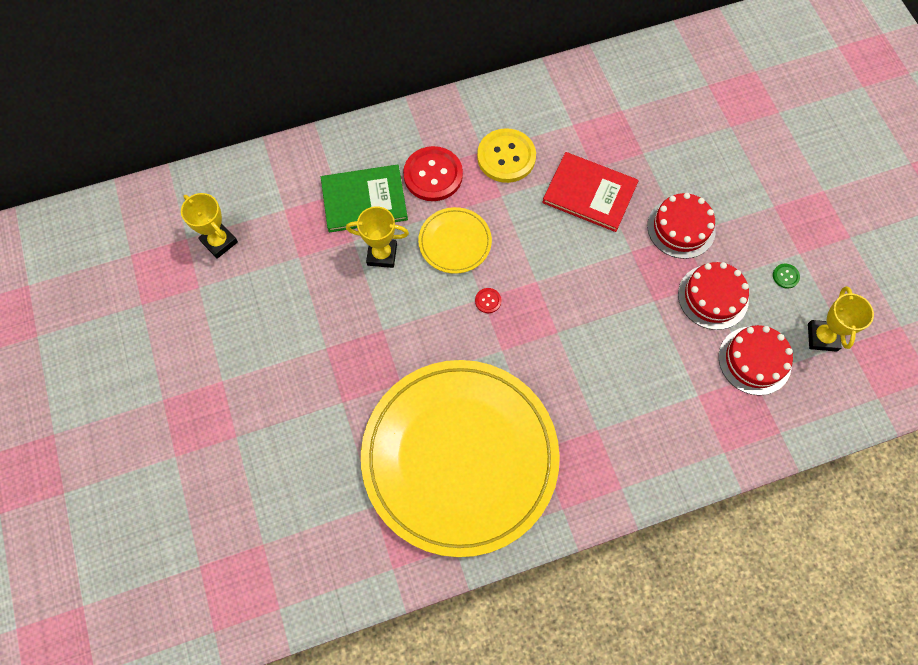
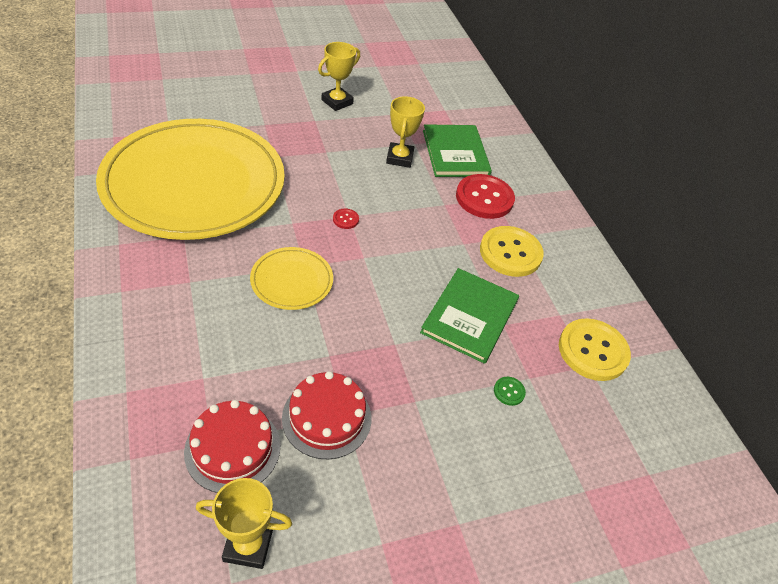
camera: 85 degrees right, 20 degrees down
yellow trophy [181,193,238,259] -> yellow trophy moved to [318,42,360,111]
yellow plate [418,207,492,274] -> yellow plate moved to [250,247,333,310]
red book [542,152,639,232] -> green book [420,268,519,364]
red cake [647,193,716,259] -> none
green button [773,264,800,289] -> green button moved to [494,377,526,406]
none -> yellow button [559,318,631,381]

